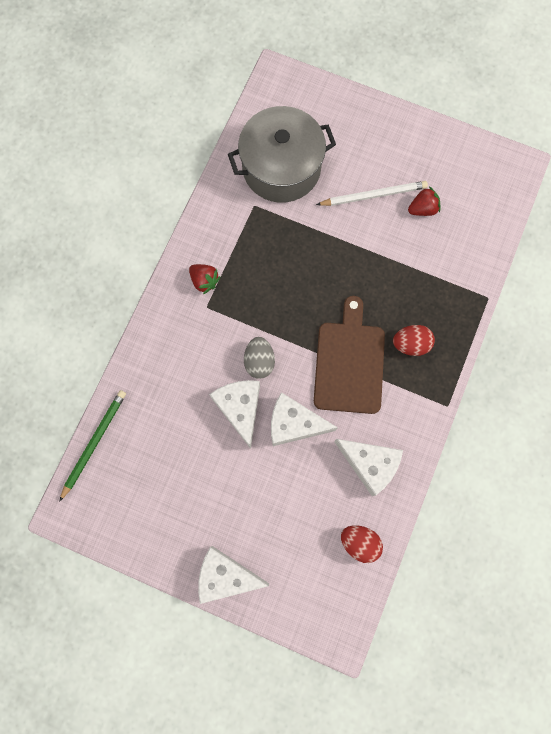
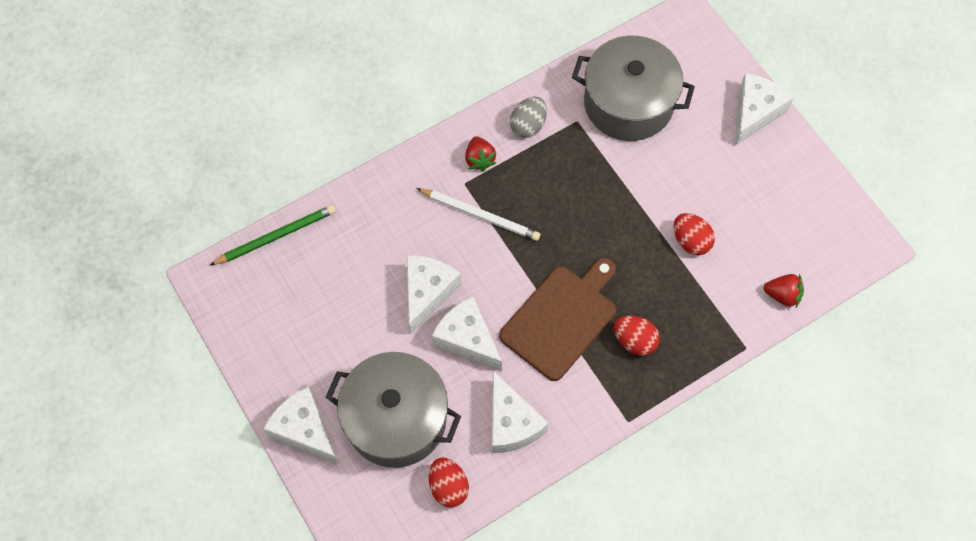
camera: 35 degrees right, 10 degrees down
grey egg [244,337,275,379] -> grey egg moved to [510,97,547,138]
white pencil [316,181,428,206] -> white pencil moved to [416,188,540,241]
red strawberry [408,186,440,216] -> red strawberry moved to [764,274,804,308]
none -> grey pot [326,352,461,468]
none -> red egg [674,213,715,255]
none -> white cheese [735,73,794,145]

